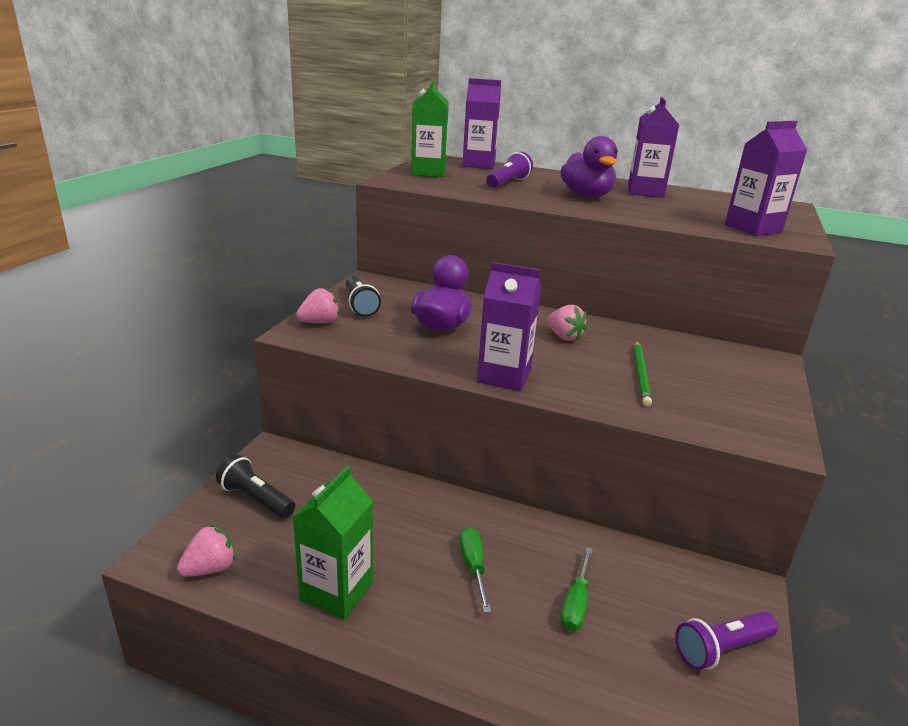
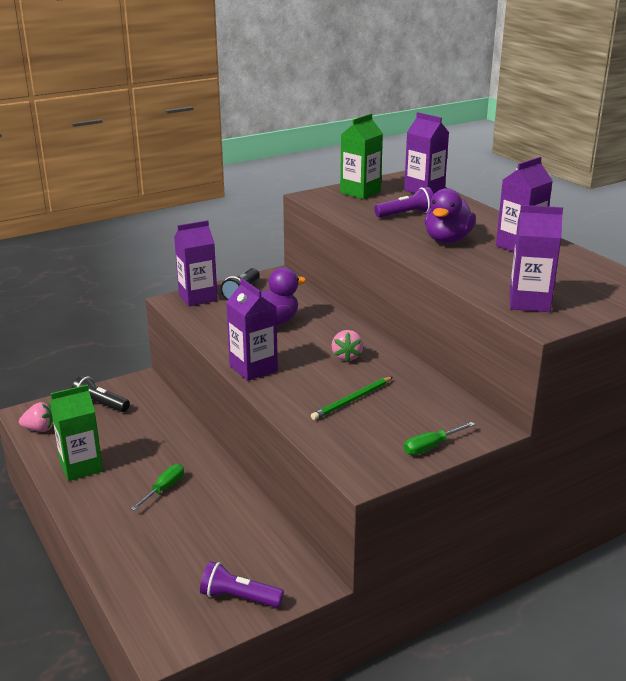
camera: 40 degrees right, 0 degrees up
black flashlight [216,454,295,519] -> black flashlight turned 45 degrees counterclockwise [72,375,130,412]
pink strawberry [296,288,340,323] -> purple carton [174,220,218,306]
green screwdriver [561,547,593,631] -> green screwdriver moved to [404,422,475,455]

